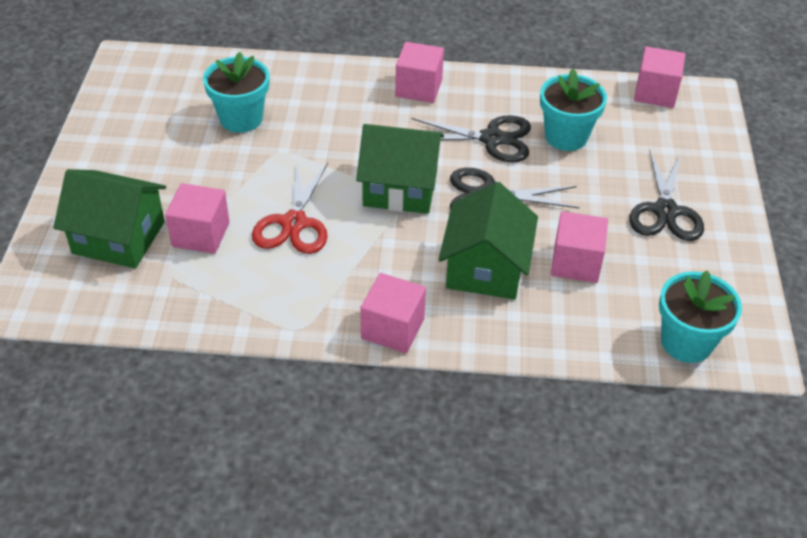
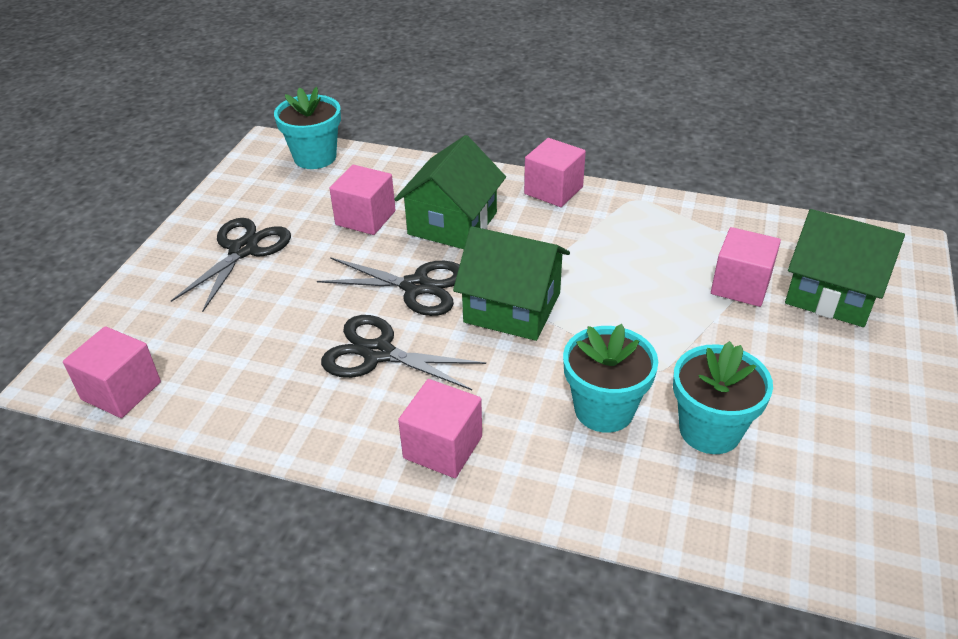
camera: 165 degrees left, 5 degrees down
red scissors [252,161,328,254] -> none
turquoise flower pot [540,69,607,151] -> turquoise flower pot moved to [563,324,658,433]

